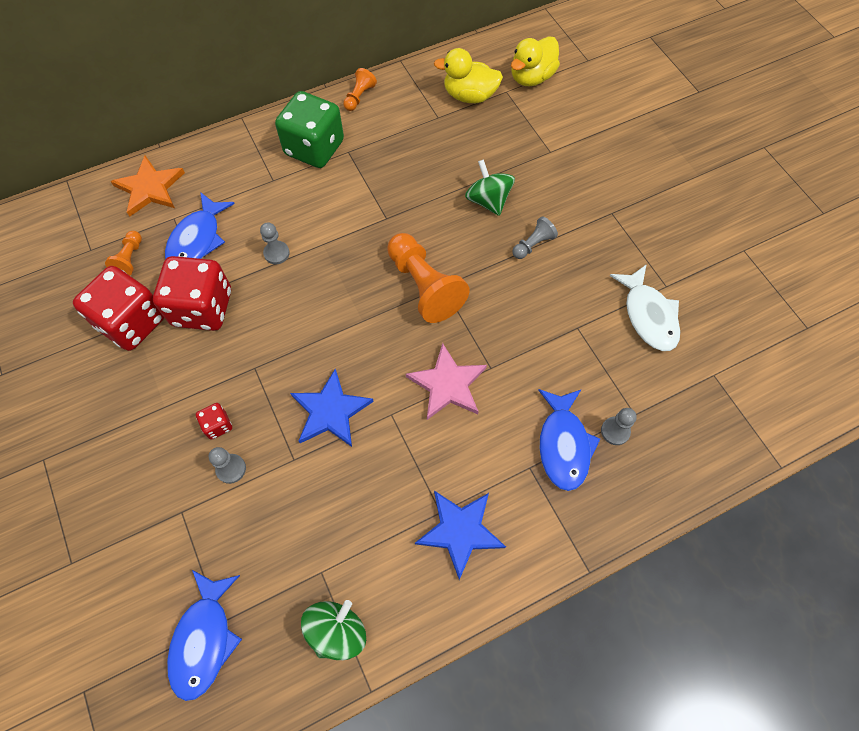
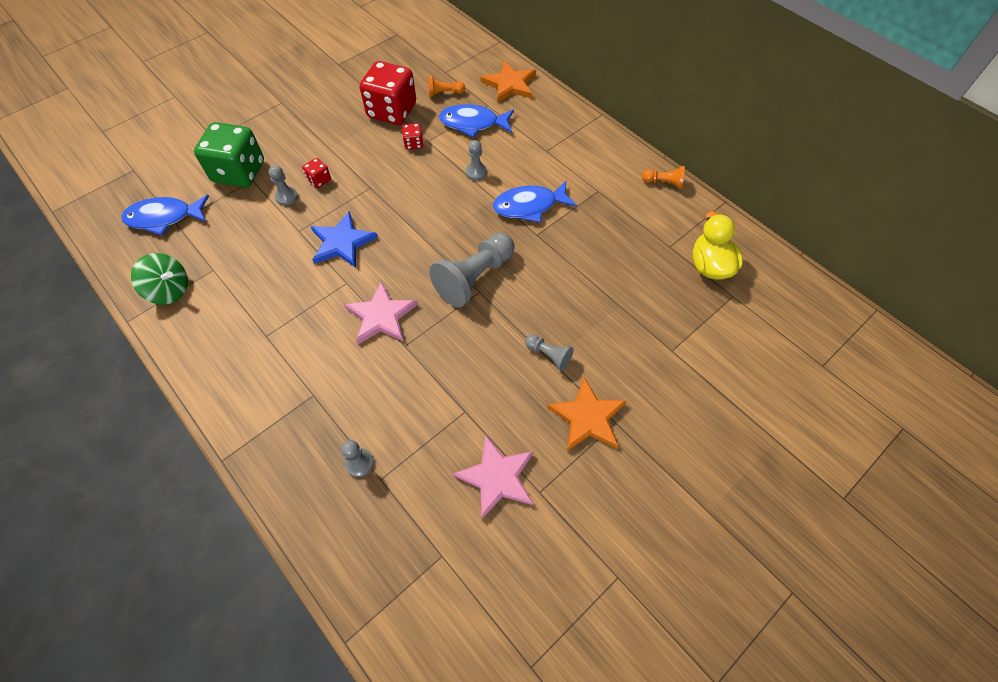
camera: 75 degrees right, 5 degrees down
red dice [153,256,231,331] -> red dice [402,123,423,150], size x0.43
green dice [275,91,344,168] -> green dice moved to [194,122,264,187]
orange pawn [387,233,470,323] -> grey pawn [429,233,515,308]
blue star [415,491,506,580] -> none
green spinning top [465,159,515,216] -> none
yellow duck [511,36,560,87] -> none
blue fish [538,389,600,491] -> blue fish moved to [493,181,577,223]
white fish [609,264,680,351] -> pink star [453,434,534,519]
none -> orange star [547,377,627,451]

